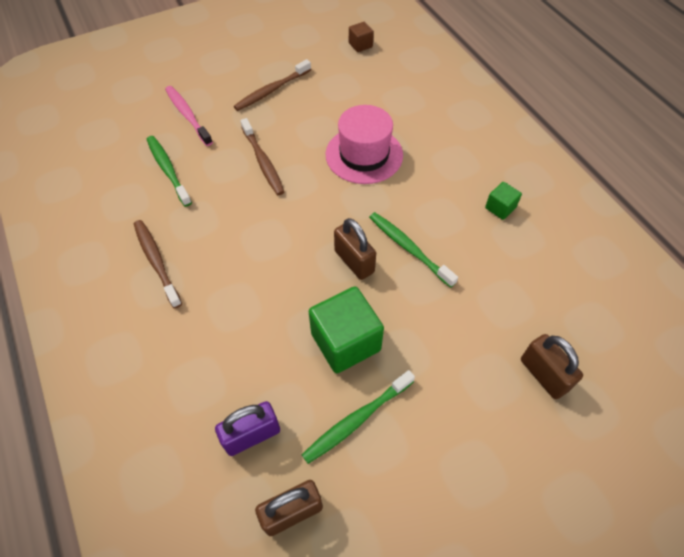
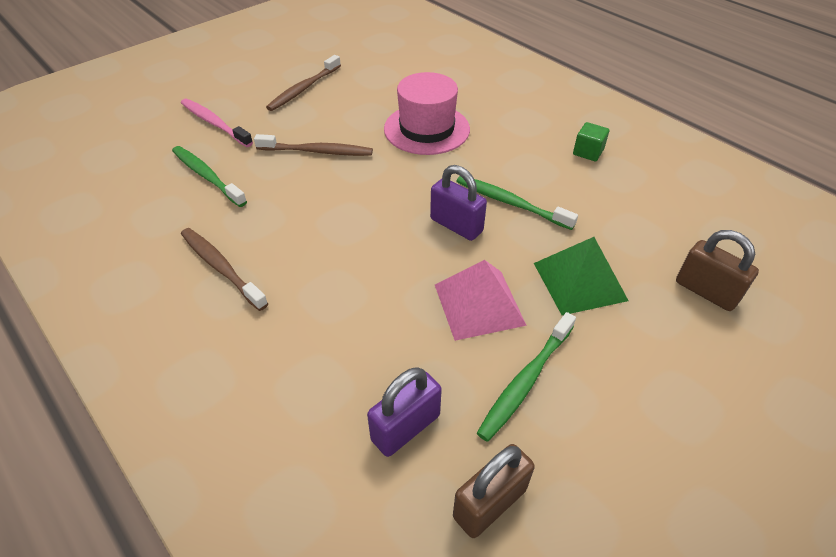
camera: 15 degrees left, 10 degrees down
brown toothbrush [240,118,284,195] -> brown toothbrush turned 45 degrees counterclockwise [254,134,373,156]
green cube [308,287,384,373] -> pink pyramid [435,260,527,341]
brown padlock [334,218,376,280] -> purple padlock [430,165,487,241]
brown cube [349,22,374,52] -> none
none -> green pyramid [534,237,629,315]

